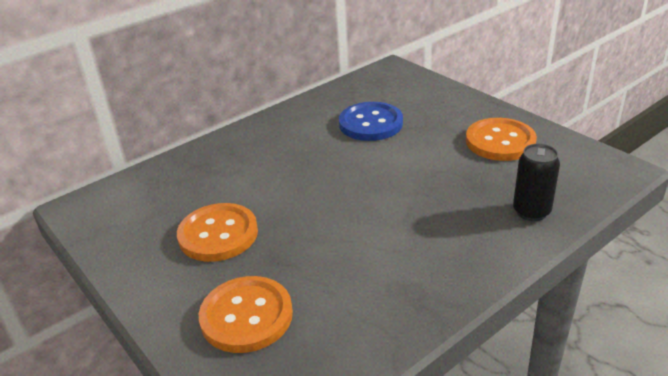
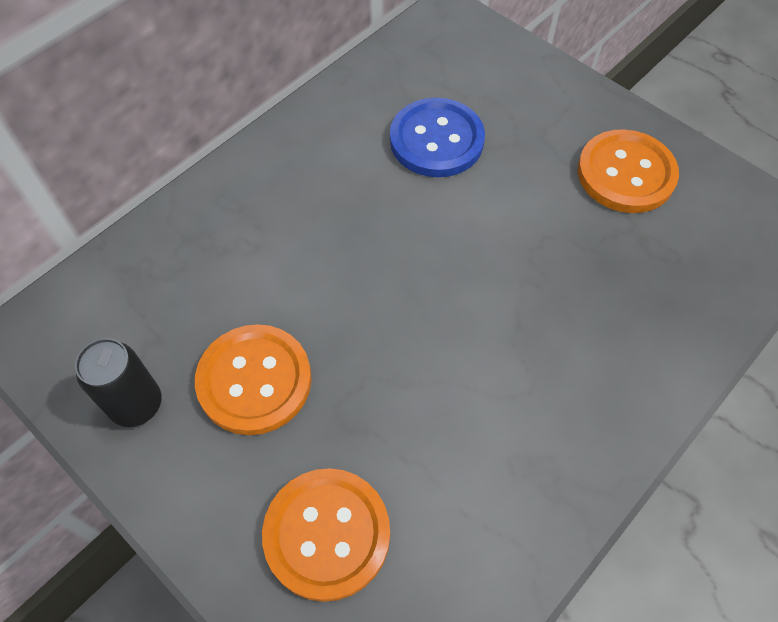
camera: 10 degrees left, 25 degrees up
black can [513,144,560,221] -> black can moved to [75,338,162,427]

